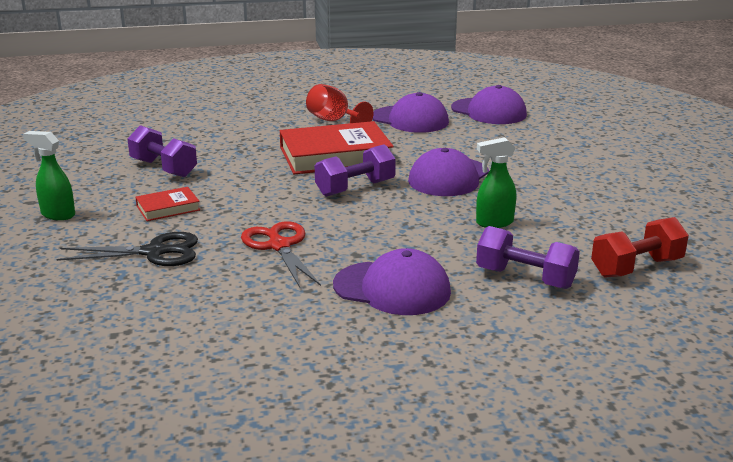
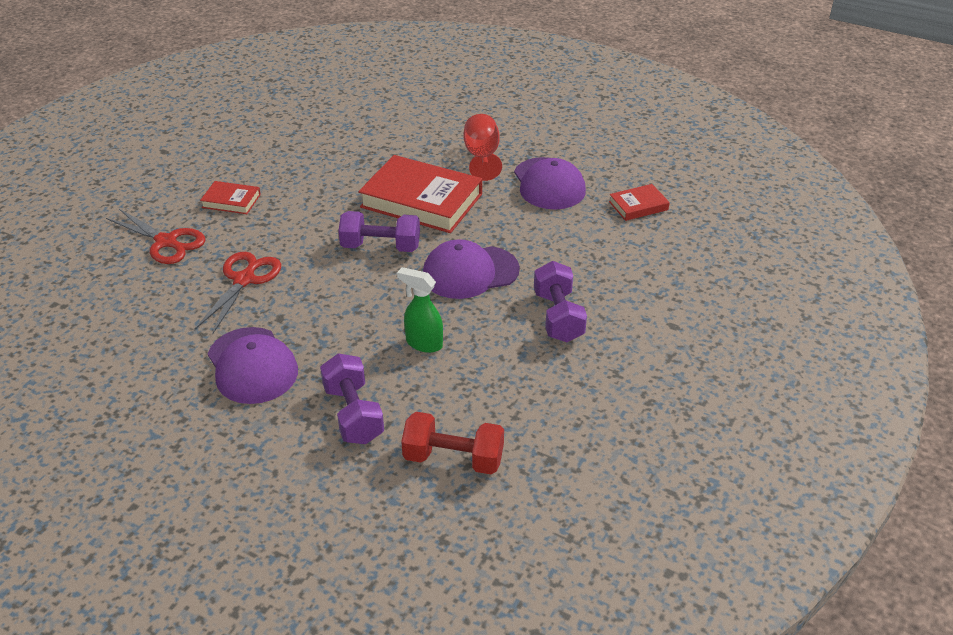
camera: 40 degrees right, 15 degrees up
green spray bottle [23,131,75,220] -> none
black scissors [56,232,198,266] -> red scissors [106,209,205,264]
purple dumbbell [127,125,197,177] -> purple dumbbell moved to [534,261,587,342]
purple cap [451,85,527,124] -> red book [609,184,670,221]

